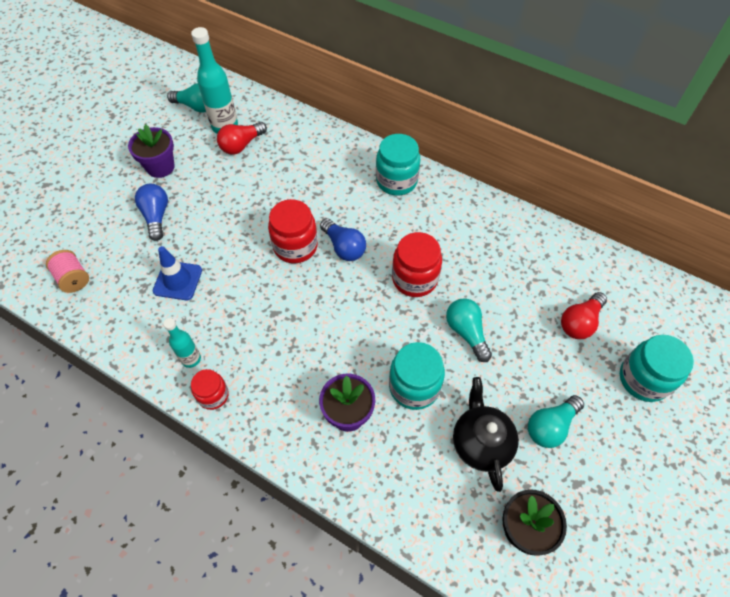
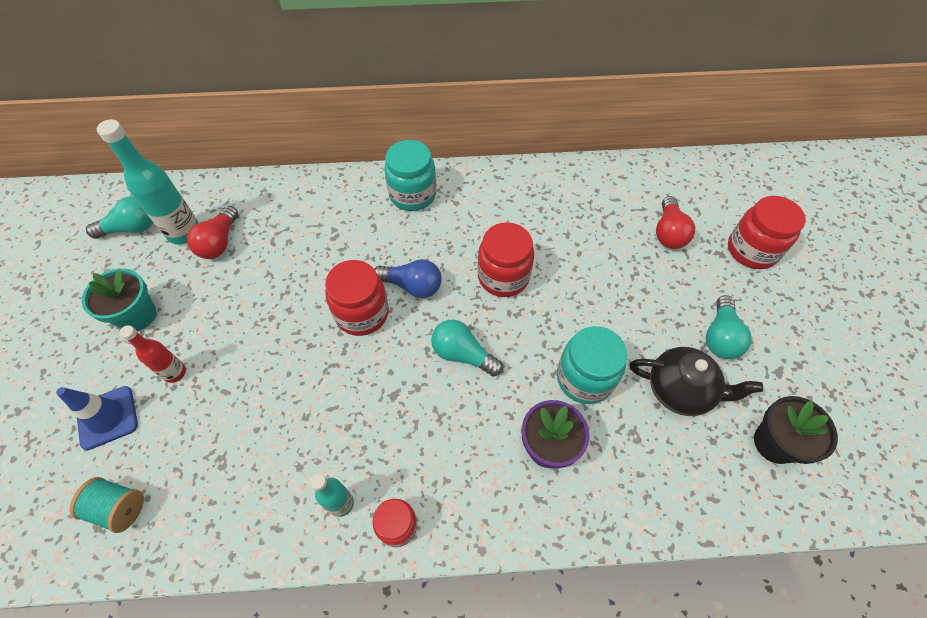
camera: 35 degrees left, 0 degrees up
pink spool [46,250,89,293] -> turquoise spool [70,477,144,533]
purple flower pot [128,124,175,178] -> turquoise flower pot [82,268,156,331]
blue light bulb [135,184,168,241] -> red bottle [119,325,186,383]
blue traffic cone [153,246,202,300] -> blue traffic cone moved to [56,386,138,450]
turquoise light bulb [446,298,492,362] -> turquoise light bulb moved to [431,320,503,377]
black teapot [453,377,519,492] -> black teapot turned 150 degrees clockwise [630,347,763,416]
turquoise jar [620,335,694,402] -> red jar [728,196,806,269]

